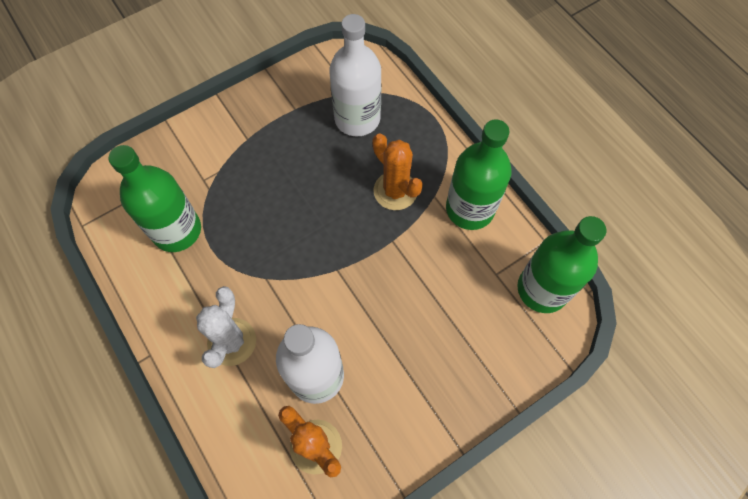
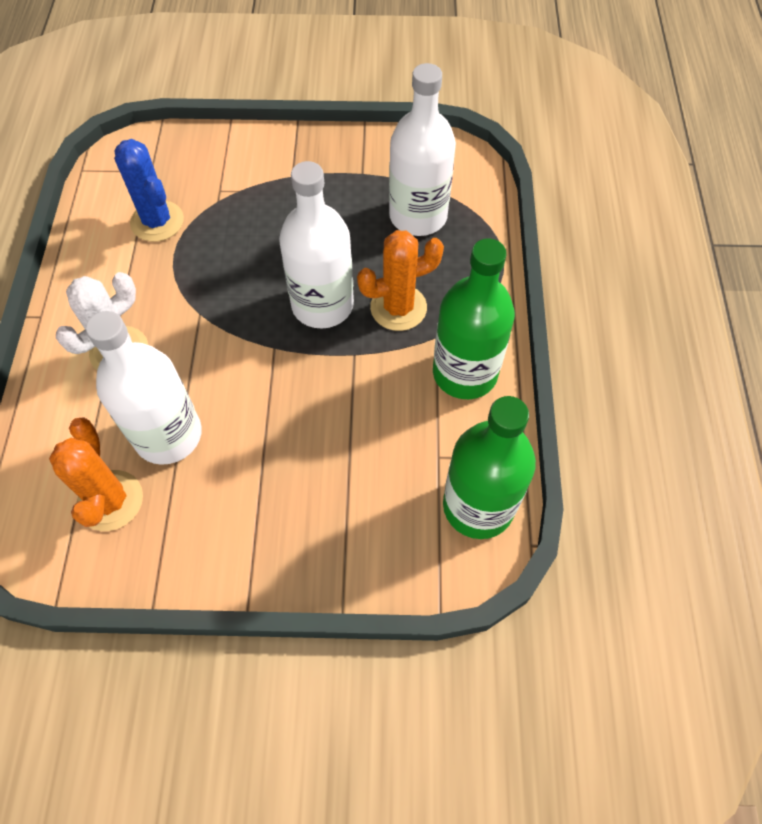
camera: 35 degrees right, 5 degrees down
green bottle [109,145,201,252] -> blue cactus [114,139,184,242]
orange cactus [372,133,423,210] -> orange cactus turned 75 degrees clockwise [357,230,444,331]
none -> white bottle [279,161,354,328]

